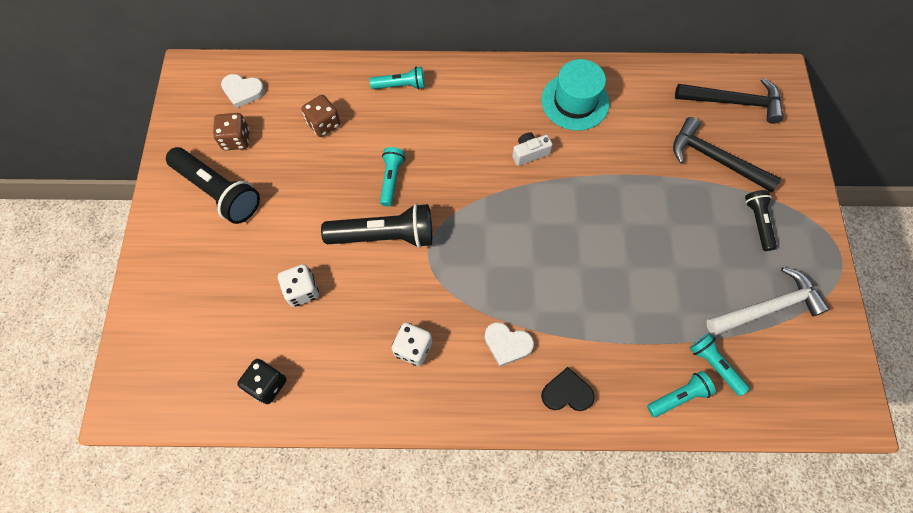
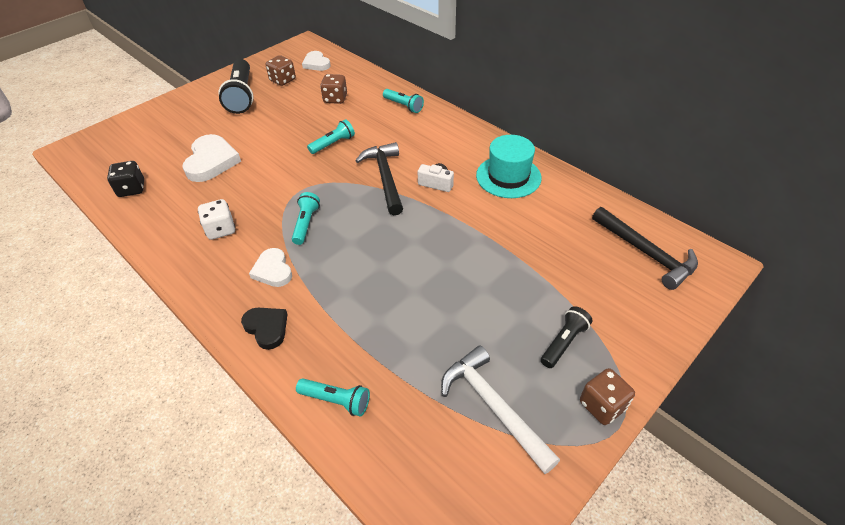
camera: 45 degrees right, 20 degrees down
white dice [278,264,319,307] -> white heart [182,134,241,182]
black flashlight [321,203,432,248] -> none
black hammer [673,117,781,192] -> black hammer moved to [355,142,403,215]
turquoise flashlight [690,333,750,396] -> turquoise flashlight moved to [292,192,320,245]
white hammer [706,267,830,336] -> white hammer turned 150 degrees counterclockwise [441,345,560,474]
none -> brown dice [580,368,635,425]

